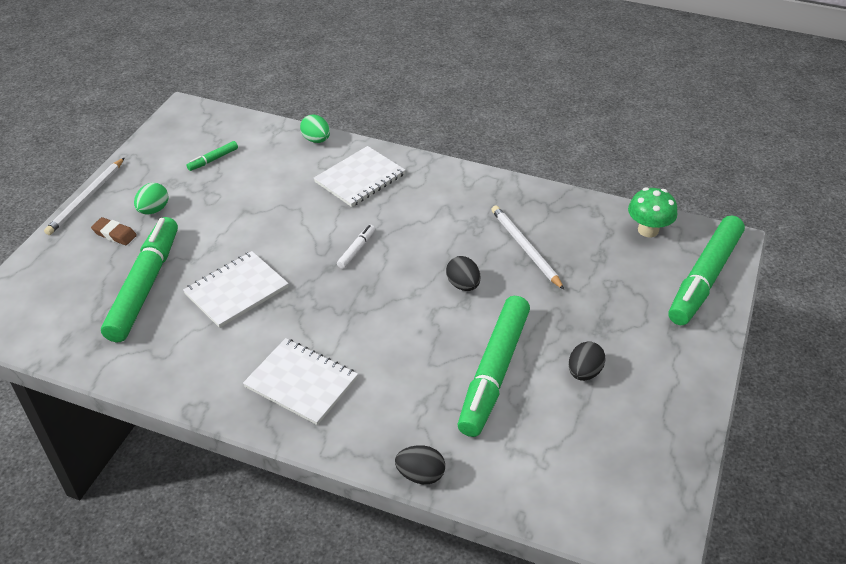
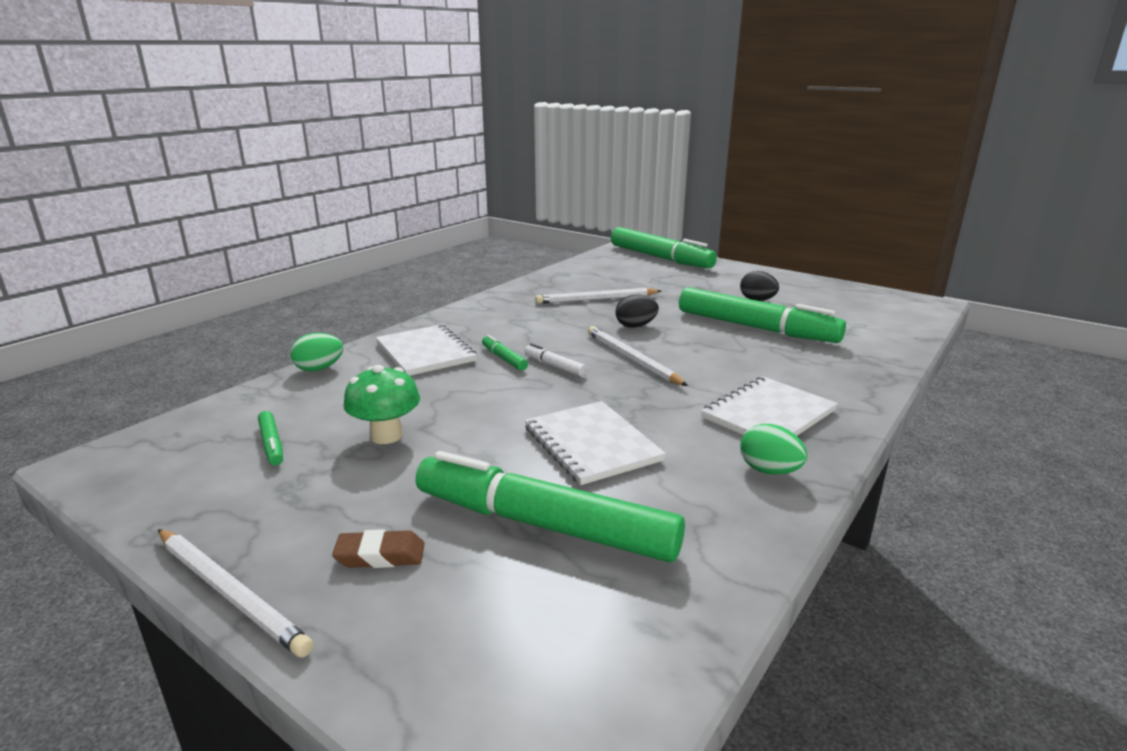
camera: 75 degrees left, 20 degrees down
brown eraser [91,217,137,245] -> brown eraser turned 45 degrees clockwise [332,529,425,568]
green egg [134,183,169,214] -> green egg moved to [740,424,807,475]
black egg [395,445,445,484] -> none
green mushroom [628,187,677,238] -> green mushroom moved to [344,365,420,444]
none -> green marker [482,335,528,371]
none -> white pencil [588,326,688,386]

